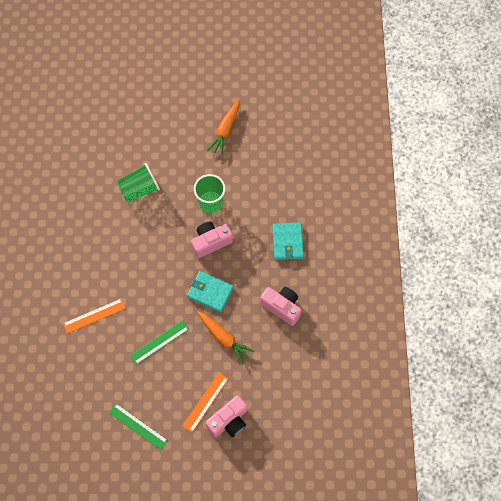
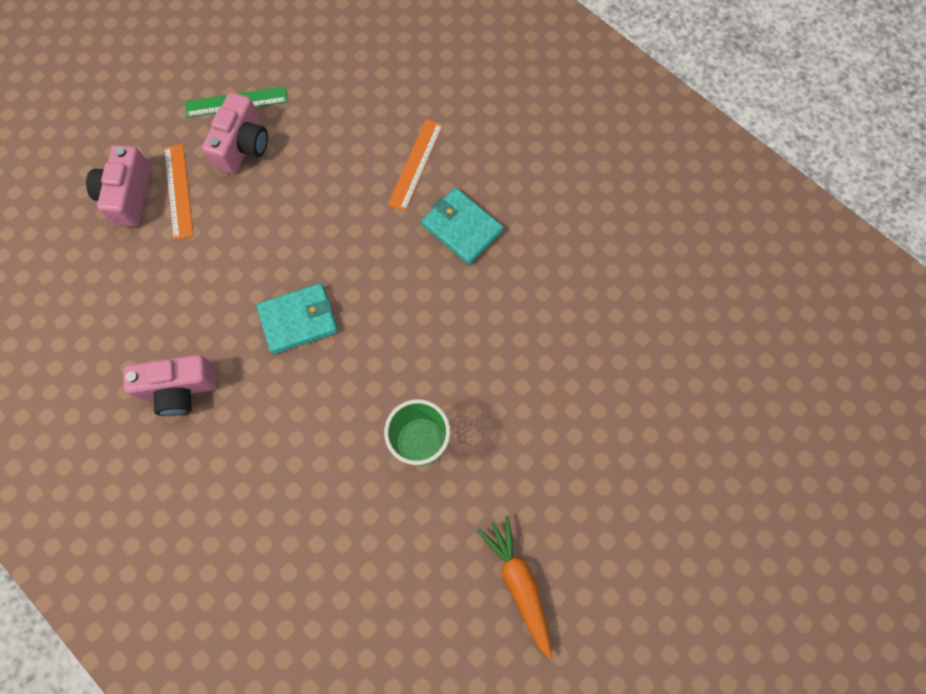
camera: 135 degrees right, 5 degrees up
green cup [117,163,160,202] -> none
green ruler [130,320,189,365] -> none
pink camera [191,222,233,258] -> pink camera moved to [202,92,268,174]
orange carrot [197,311,254,364] -> none
turquoise wallet [272,222,304,260] -> turquoise wallet moved to [421,188,503,265]

